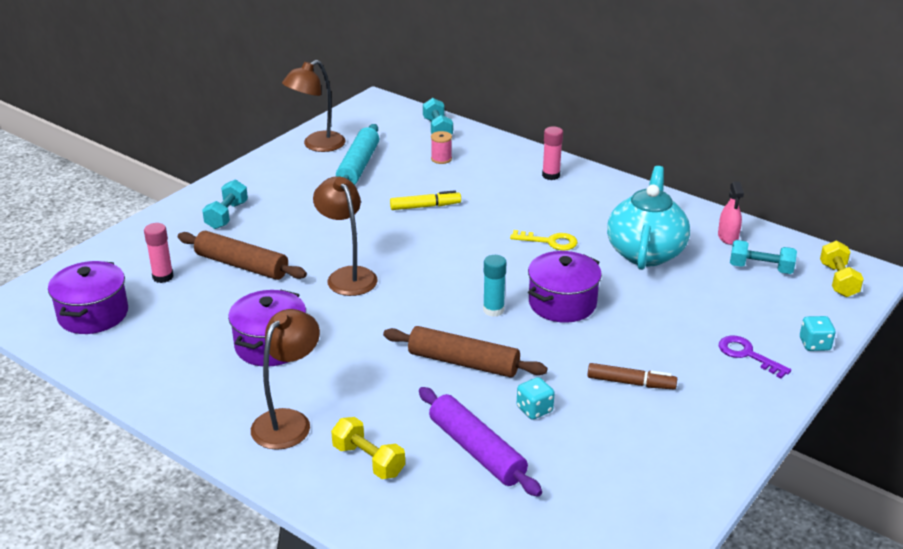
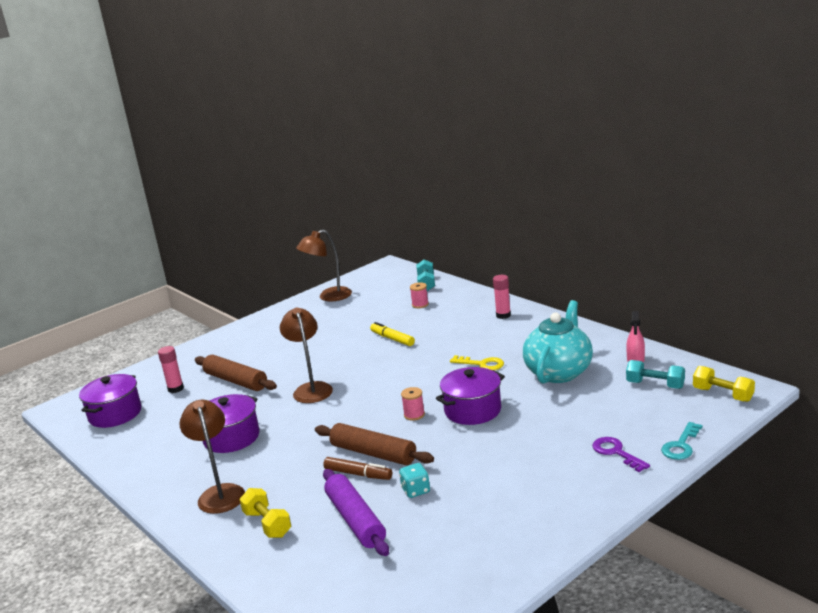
camera: 15 degrees right, 10 degrees down
turquoise dumbbell [202,180,248,229] -> none
brown lamp [251,309,320,450] -> brown lamp turned 60 degrees counterclockwise [179,400,245,514]
turquoise rolling pin [336,124,379,185] -> none
yellow marker [390,190,461,210] -> yellow marker turned 135 degrees counterclockwise [370,322,415,346]
turquoise glue stick [483,255,506,317] -> pink spool [401,387,425,421]
brown marker [587,363,677,389] -> brown marker moved to [323,457,392,480]
turquoise dice [800,316,835,351] -> turquoise key [661,422,702,460]
yellow dumbbell [820,241,864,297] -> yellow dumbbell turned 60 degrees counterclockwise [693,366,755,402]

